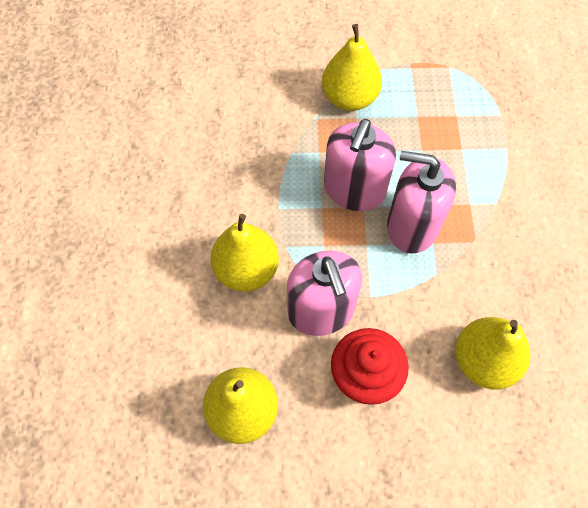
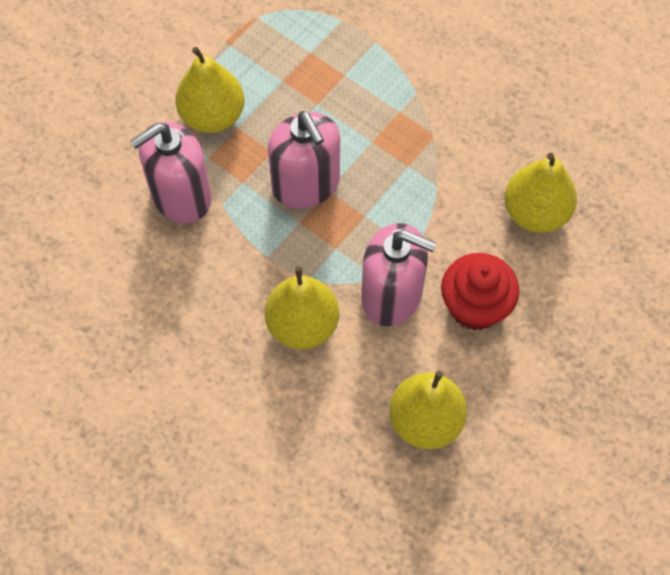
camera: 50 degrees left, 0 degrees up
pink soap dispenser [387,151,456,254] -> pink soap dispenser moved to [130,122,212,224]

